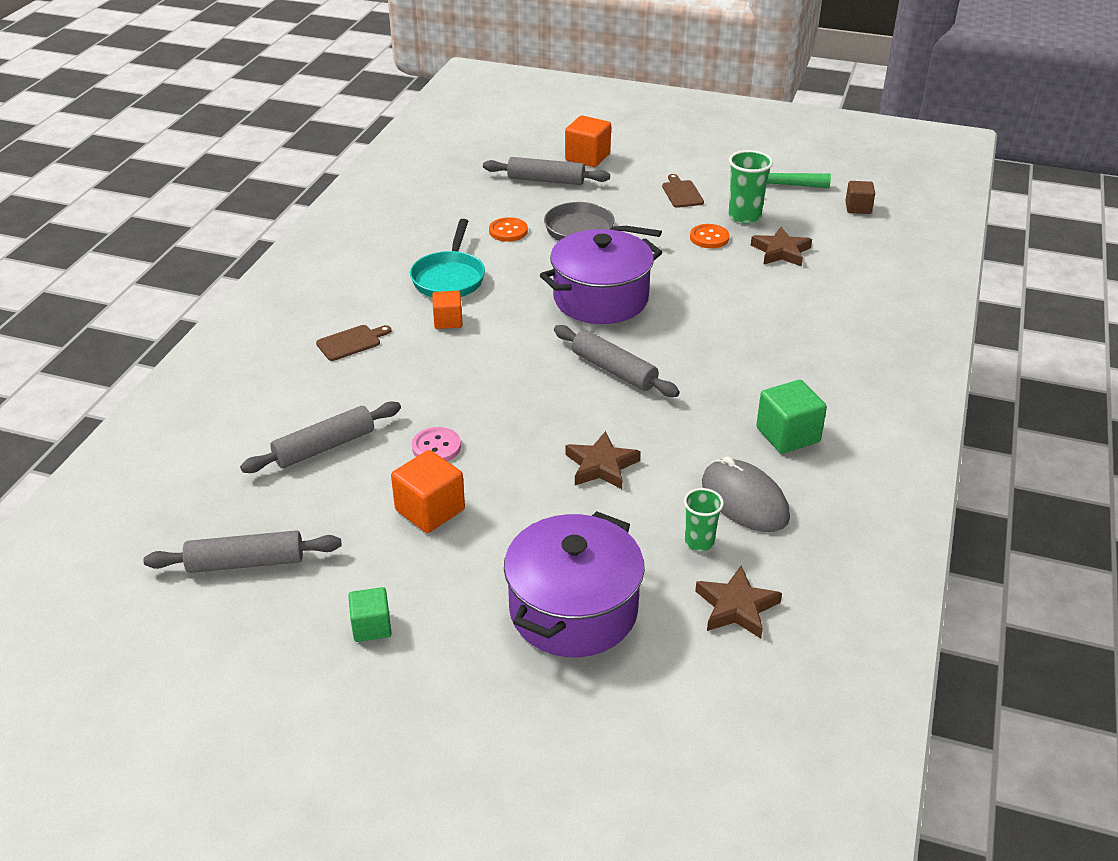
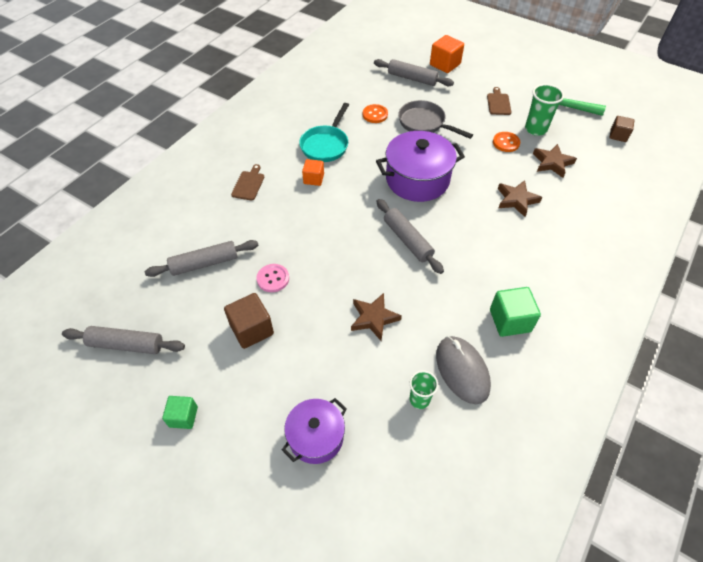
camera: 15 degrees right, 15 degrees up
brown cutting board [316,325,391,361] -> brown cutting board turned 60 degrees counterclockwise [231,164,264,200]
orange cube [391,450,465,533] -> brown cube [224,293,274,349]
purple pot [504,511,645,657] -> purple pot [282,398,347,464], size x0.62
brown star [695,565,782,638] -> brown star moved to [498,180,542,217]

